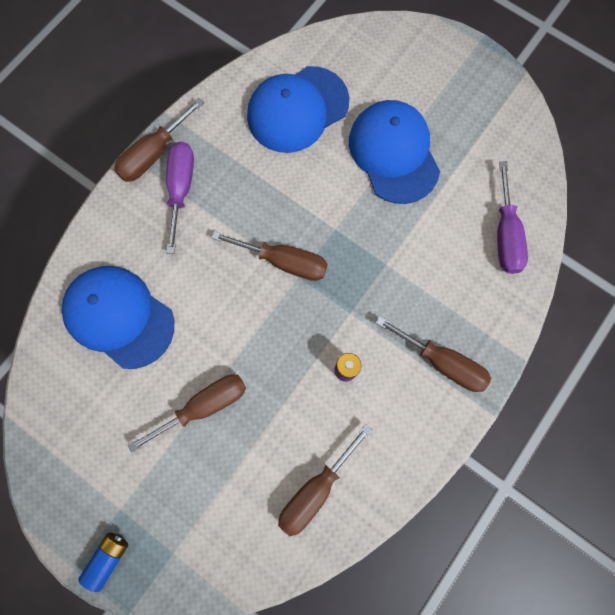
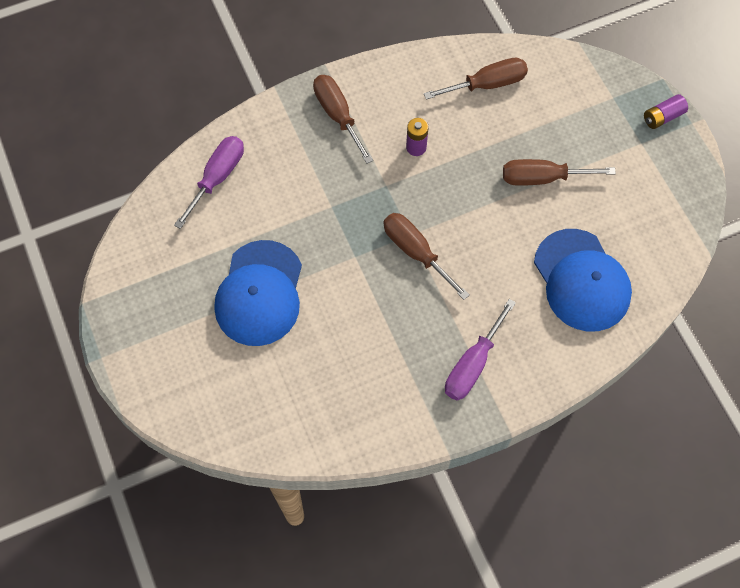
camera: 150 degrees left, 10 degrees down
blue battery [78,533,128,592] -> purple battery [644,94,688,129]
brown screwdriver [114,98,204,182] -> none
blue cap [247,66,349,153] -> none

